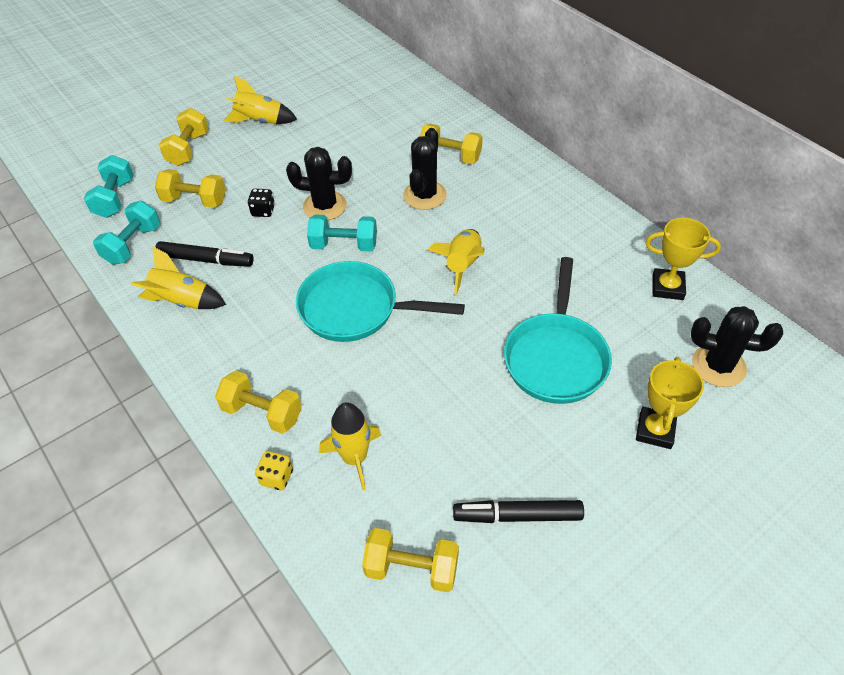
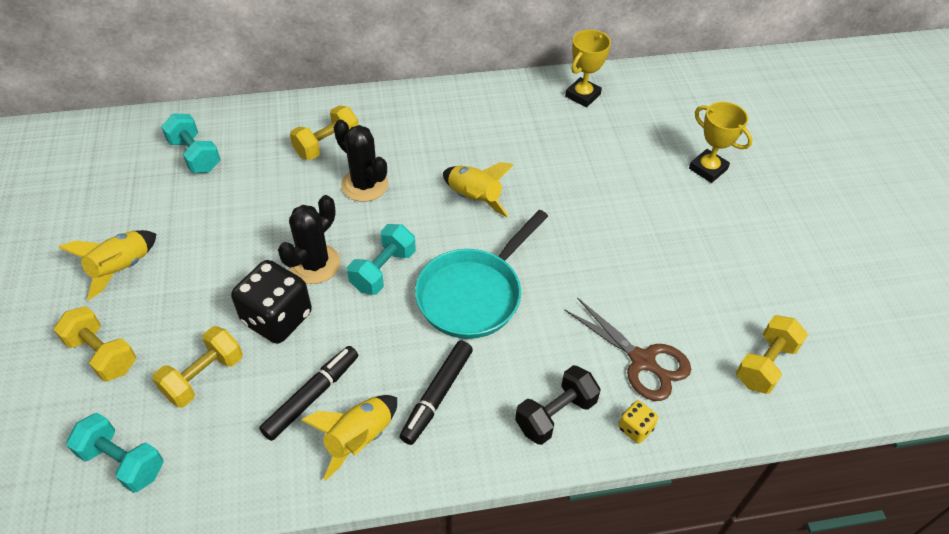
camera: 65 degrees left, 0 degrees up
turquoise dumbbell [93,201,160,265] -> turquoise dumbbell moved to [161,114,221,173]
yellow dumbbell [215,371,302,434] -> black dumbbell [515,365,601,445]
black dice [248,189,275,217] -> black dice [231,260,312,344], size x2.13
yellow rocket [320,403,382,490] -> brown scissors [564,297,691,401]
black marker [453,500,584,523] -> black marker moved to [400,341,473,445]
turquoise pan [504,257,612,404] -> none
black cactus [691,306,783,387] -> none

